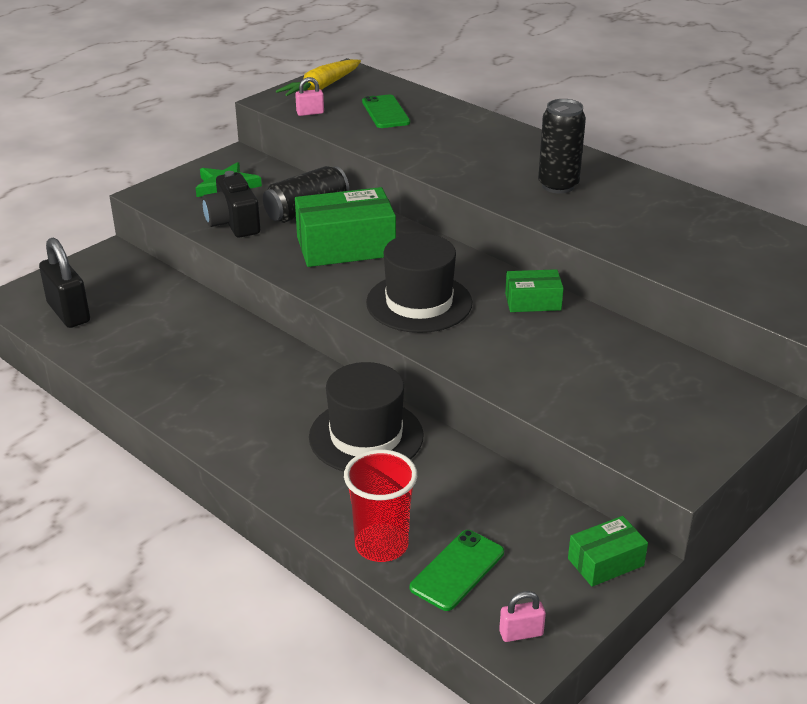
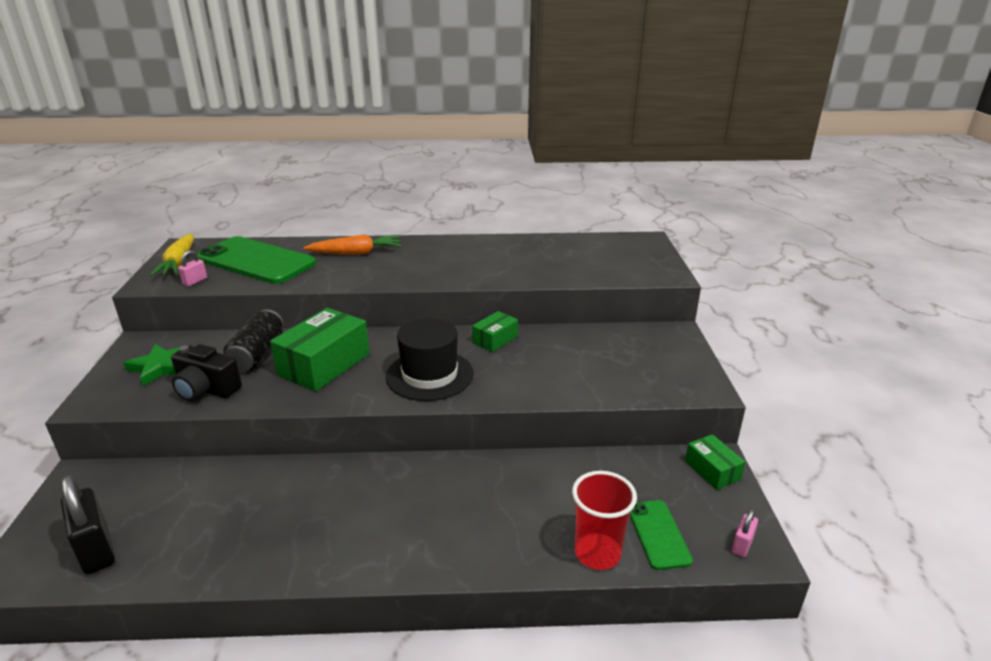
camera: 45 degrees left, 5 degrees down
black padlock [39,238,90,328] -> black padlock turned 45 degrees clockwise [61,475,115,575]
black hat [309,362,424,472] -> none
green phone [362,95,410,128] -> green phone [197,236,316,284], size x2.01
black can [538,99,586,194] -> none
green box [568,516,648,587] -> green box turned 45 degrees counterclockwise [685,434,745,490]
none -> orange carrot [304,234,401,255]

